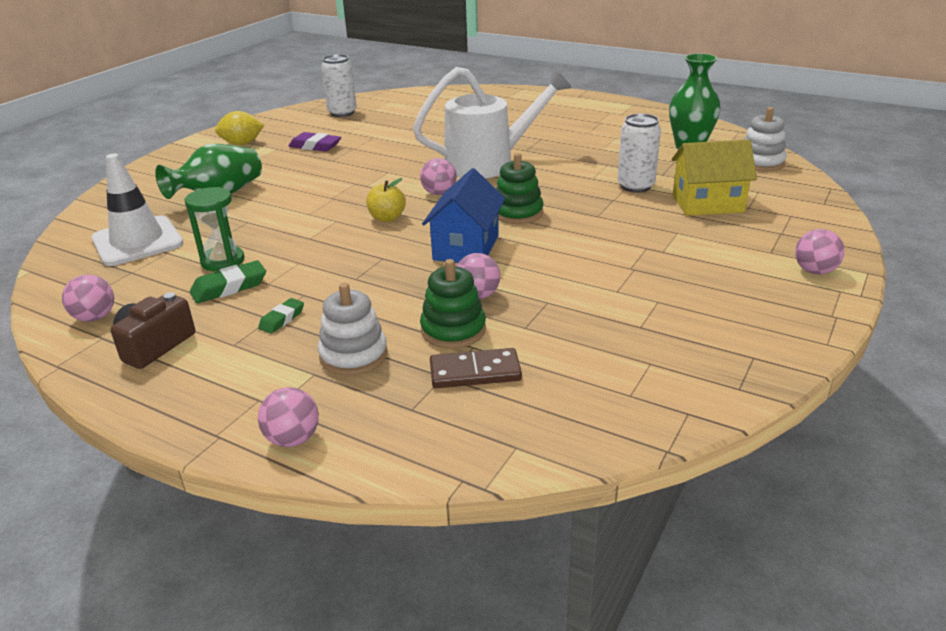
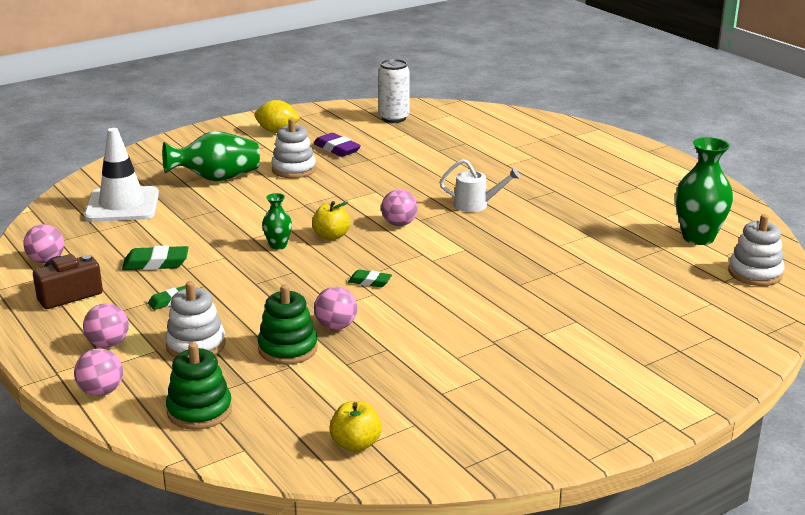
camera: 25 degrees right, 5 degrees down
green hourglass [185,187,245,272] -> none
white watering can [413,67,572,178] -> white watering can [439,159,521,212], size x0.47
blue house [422,168,505,263] -> green eraser [348,270,392,287]
brown domino [430,348,522,388] -> none
green stacking toy [496,153,543,224] -> green stacking toy moved to [166,342,232,430]
white can [617,114,661,193] -> none
yellow house [671,140,757,216] -> none
pink ball [795,229,845,274] -> pink ball moved to [83,303,129,348]
none -> green vase [262,193,292,250]
none -> white stacking toy [271,118,316,178]
none -> yellow apple [329,401,382,452]

